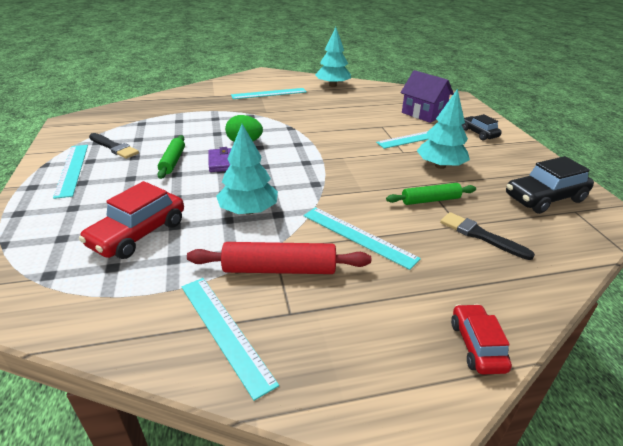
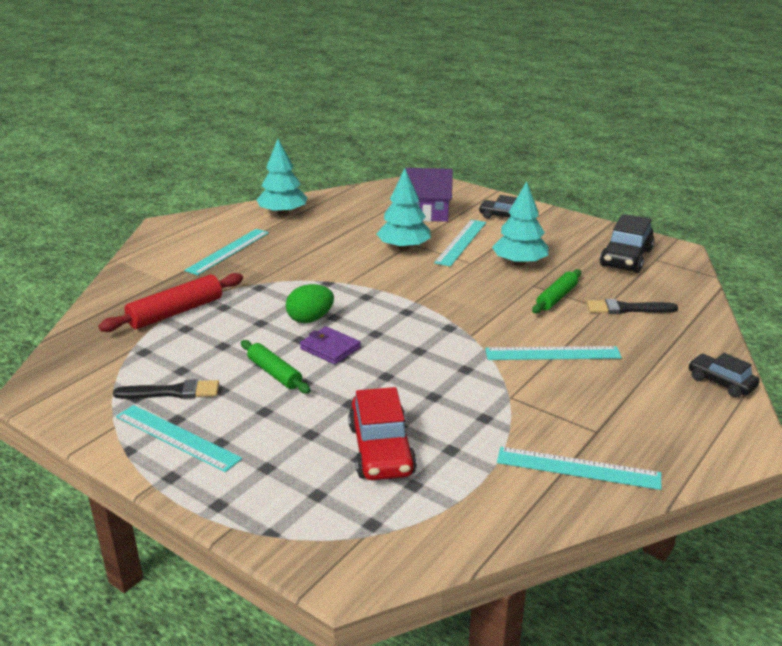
camera: 40 degrees left, 5 degrees down
red rolling pin [187,242,371,274] -> red rolling pin moved to [99,273,243,332]
turquoise tree [216,124,278,215] -> turquoise tree moved to [377,169,431,250]
red car [451,304,512,375] -> black car [688,353,760,398]

